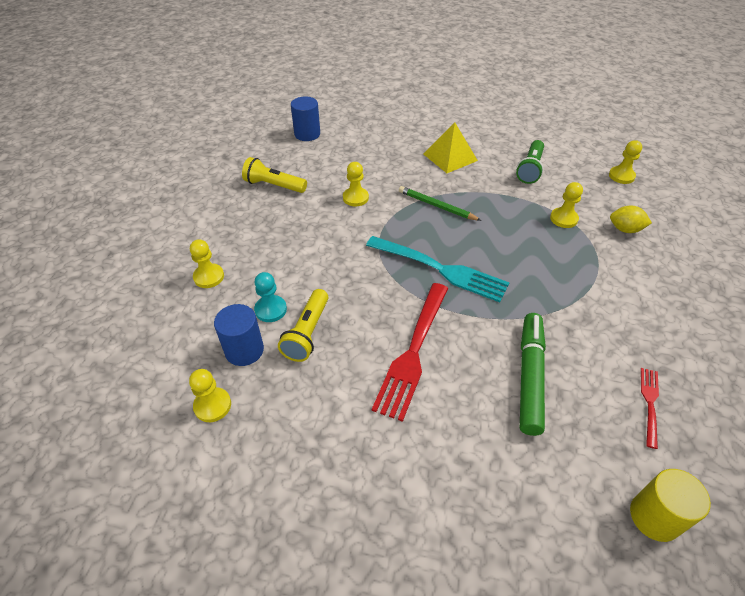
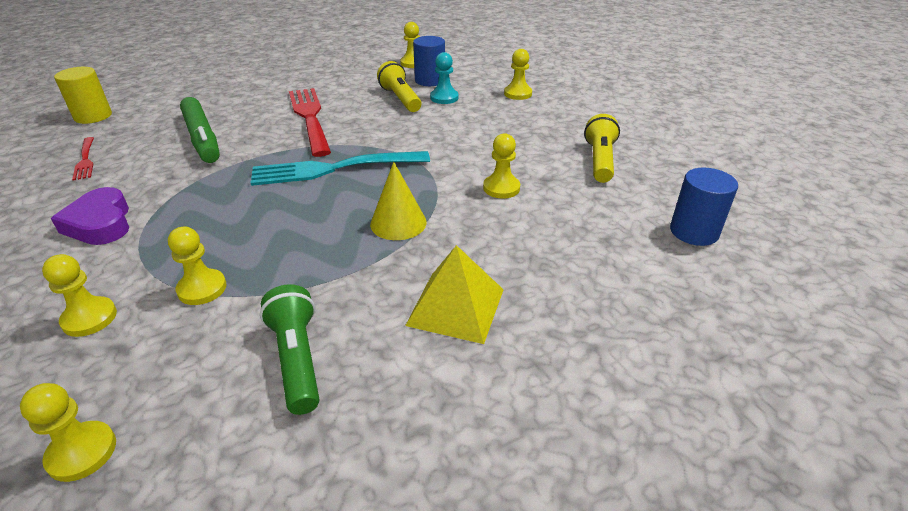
camera: 140 degrees right, 10 degrees down
yellow flashlight [242,157,307,193] -> yellow flashlight turned 60 degrees counterclockwise [584,114,620,183]
green pencil [399,186,482,221] -> yellow cone [370,162,427,240]
yellow lemon [610,205,652,233] -> yellow pawn [42,254,117,337]
none -> purple heart [51,187,129,245]

